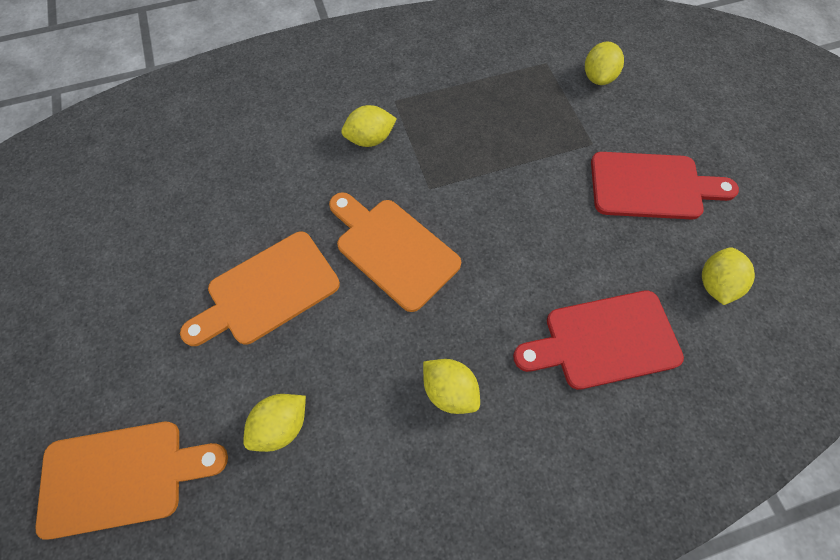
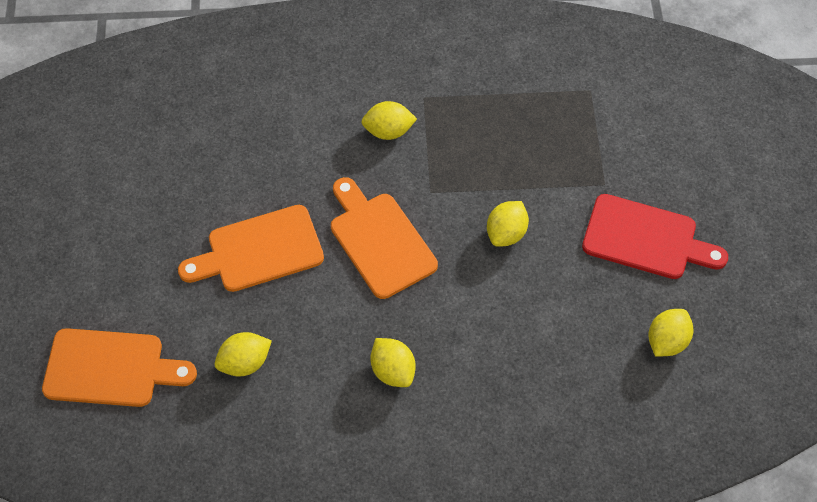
camera: 15 degrees right, 5 degrees down
red cutting board [513,290,684,390] -> none
yellow lemon [585,41,624,85] -> yellow lemon moved to [487,201,529,247]

